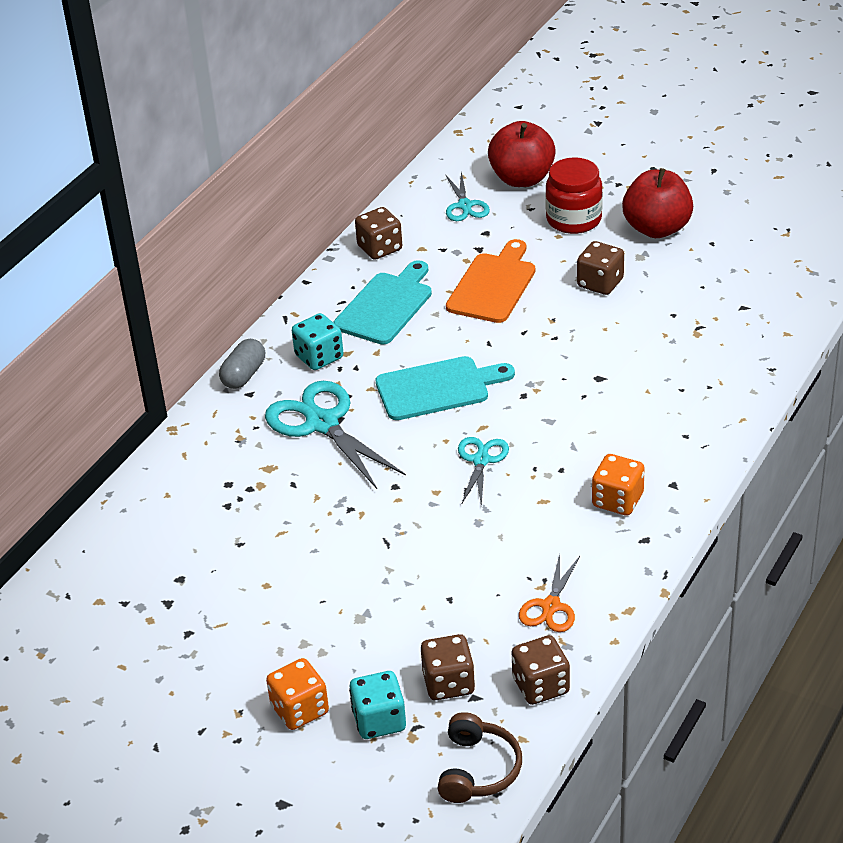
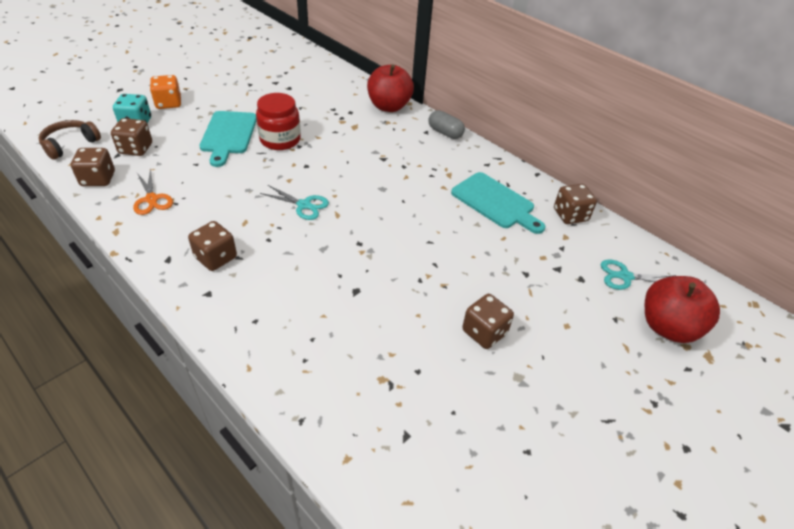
camera: 100 degrees right, 5 degrees up
turquoise scissors [265,381,406,489] -> none
turquoise dice [292,313,343,370] -> none
turquoise cutting board [375,356,515,420] -> turquoise cutting board moved to [200,111,257,167]
brown headphones [437,712,522,803] -> brown headphones turned 105 degrees clockwise [39,120,101,160]
orange cutting board [446,239,535,323] -> none
orange scissors [519,554,580,632] -> orange scissors turned 150 degrees counterclockwise [133,169,173,215]
red jar [545,157,603,234] -> red jar moved to [256,93,301,150]
orange dice [592,454,645,516] -> brown dice [188,221,237,271]
red apple [622,168,693,238] -> red apple moved to [367,64,414,112]

